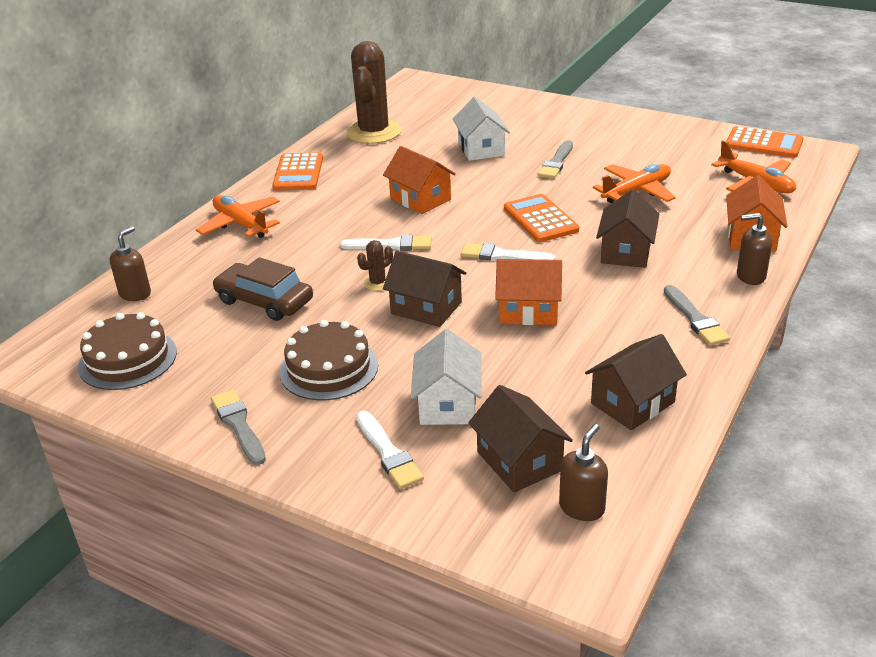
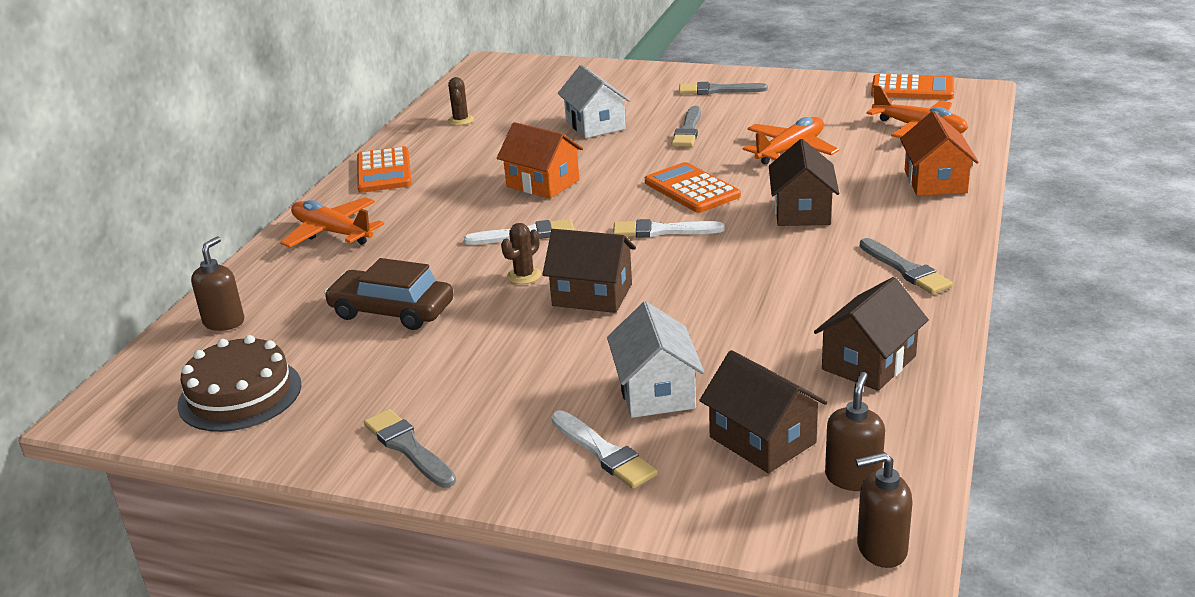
camera: 10 degrees left, 5 degrees down
brown cake [279,320,378,400] -> none
brown cactus [346,41,401,144] -> brown cactus [448,77,474,126], size x0.41
orange house [495,259,562,325] -> none
brown soap dispenser [737,213,772,285] -> brown soap dispenser moved to [856,452,913,568]
none -> grey brush [679,82,768,95]

